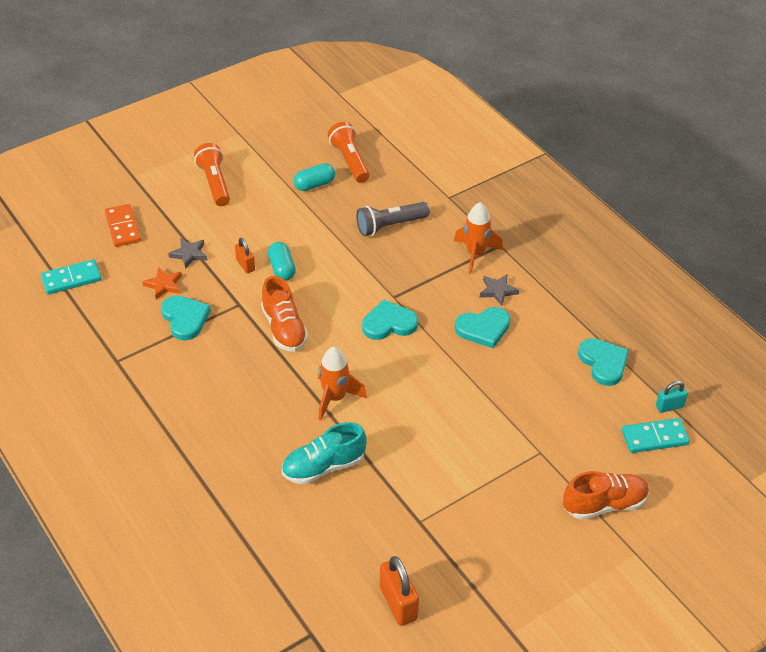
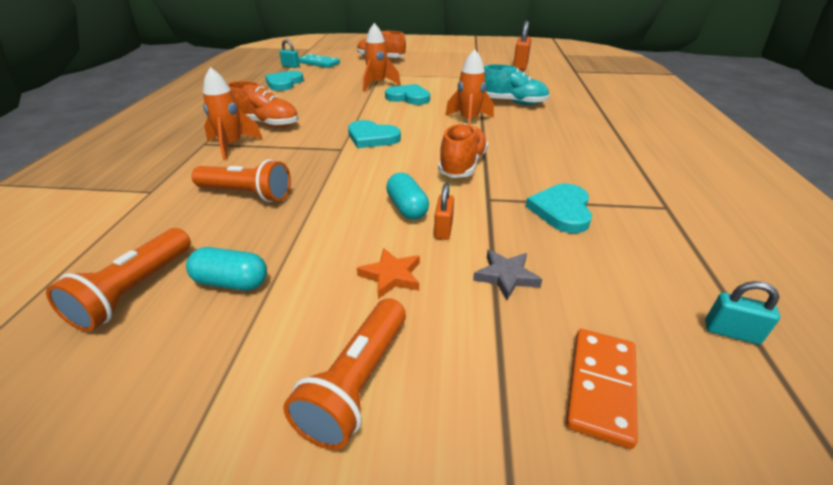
camera: 140 degrees left, 10 degrees down
turquoise domino [41,259,101,295] -> turquoise padlock [705,281,780,344]
orange star [142,267,182,299] -> orange star moved to [357,248,420,299]
turquoise capsule [268,242,296,281] -> turquoise capsule turned 45 degrees counterclockwise [386,173,429,220]
grey flashlight [356,202,430,236] -> orange flashlight [191,159,291,202]
turquoise heart [455,307,510,348] -> turquoise heart moved to [385,84,430,105]
grey star [480,274,519,306] -> orange shoe [227,81,299,127]
none -> orange rocket [363,23,401,92]

